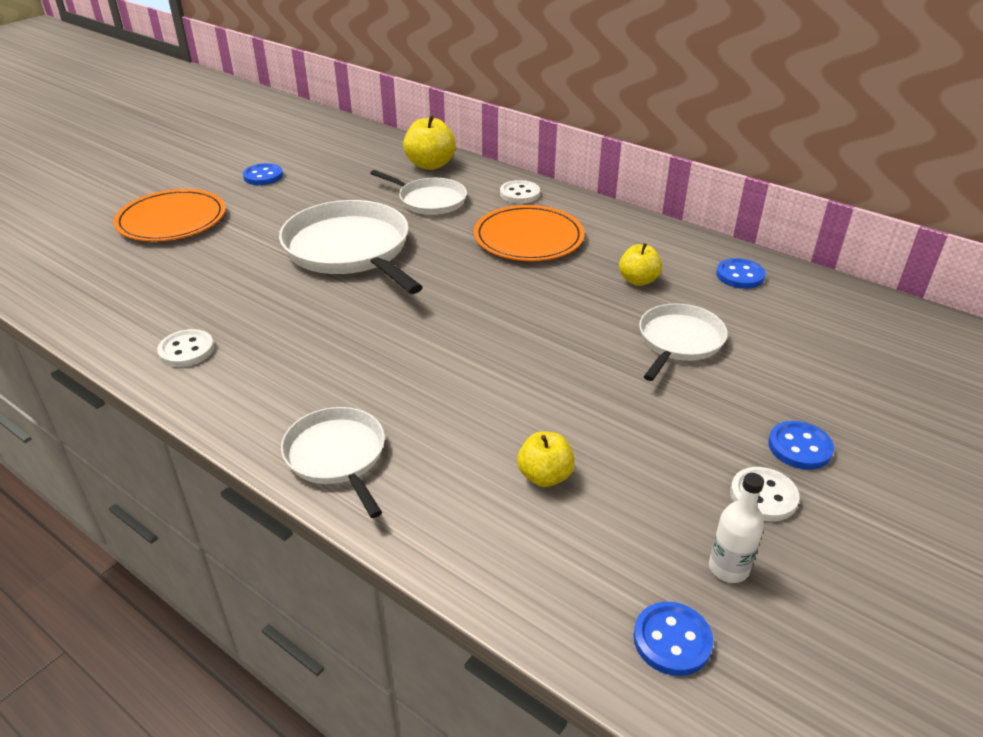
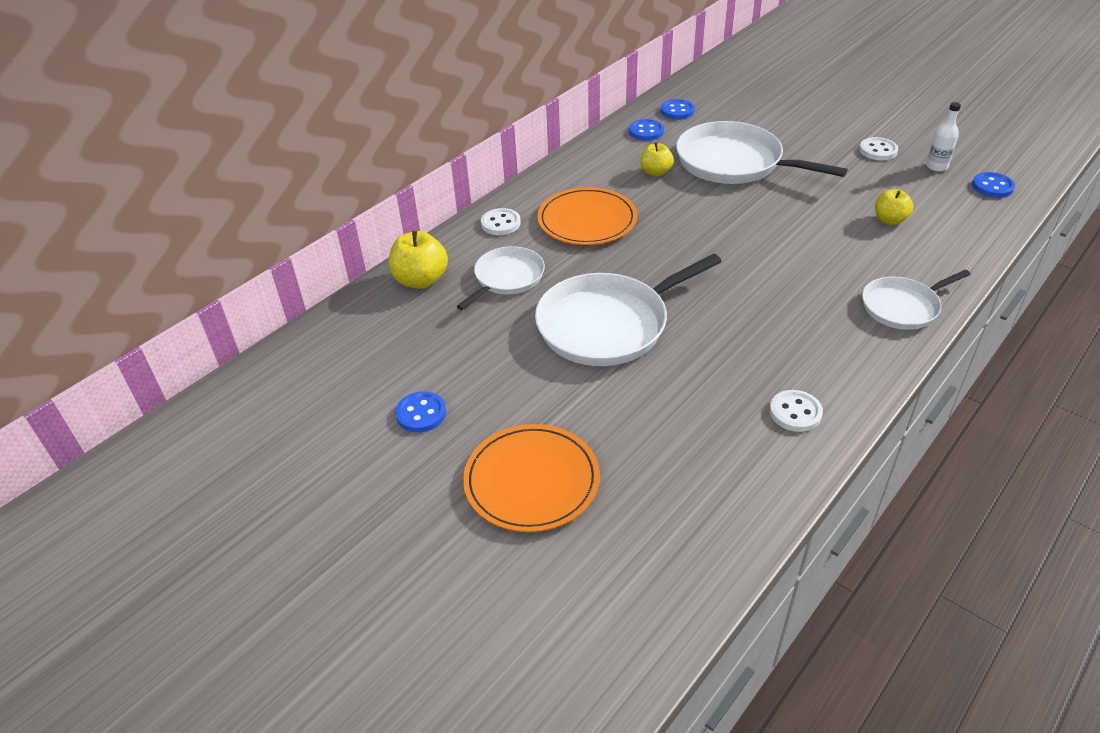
camera: 85 degrees left, 5 degrees up
white pan [639,303,728,381] -> white pan [676,121,847,184], size x1.72
blue button [768,421,834,470] -> blue button moved to [661,99,695,120]

